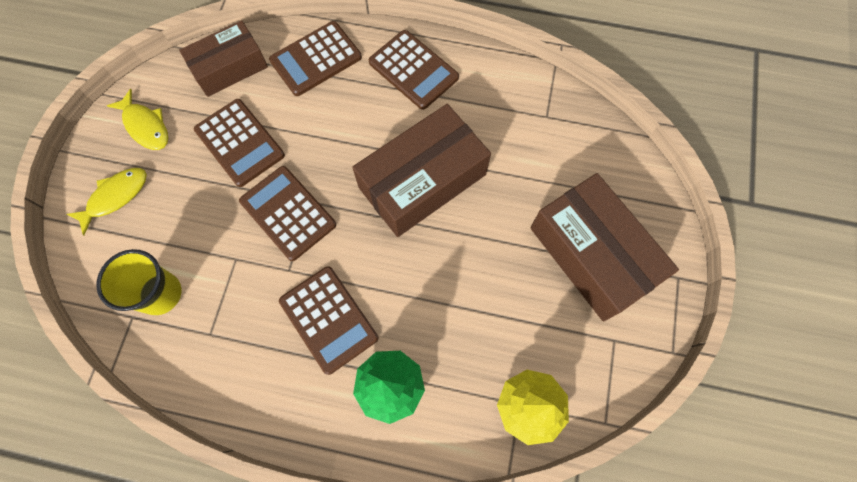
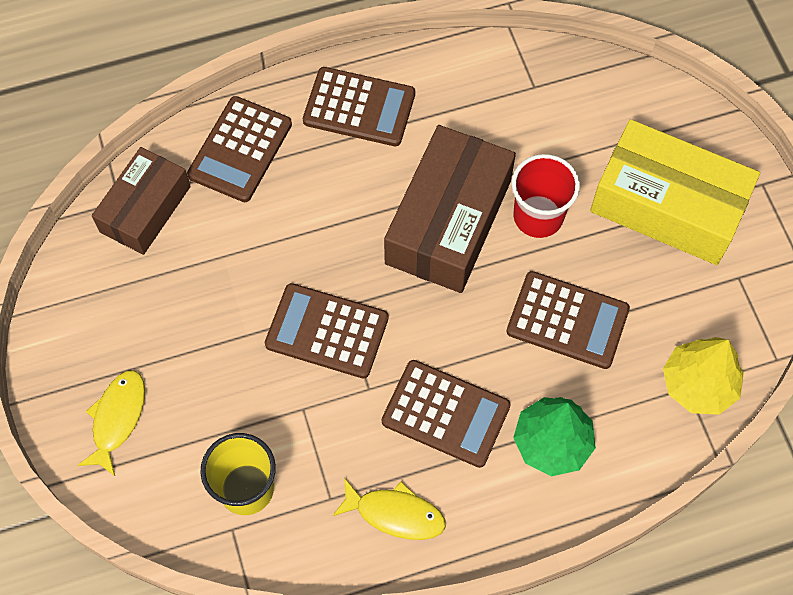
camera: 30 degrees left, 5 degrees down
yellow fish [107,89,168,150] -> yellow fish moved to [333,478,446,540]
brown calculator [194,99,285,187] -> brown calculator moved to [506,271,630,369]
brown box [530,173,679,321] -> yellow box [590,119,760,265]
none -> red cup [512,154,580,238]

